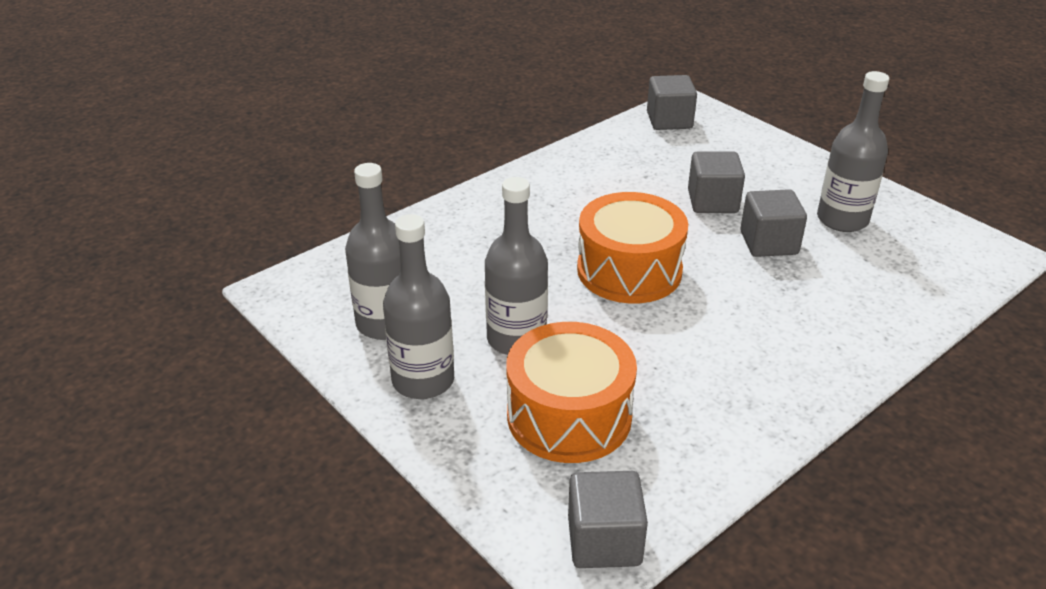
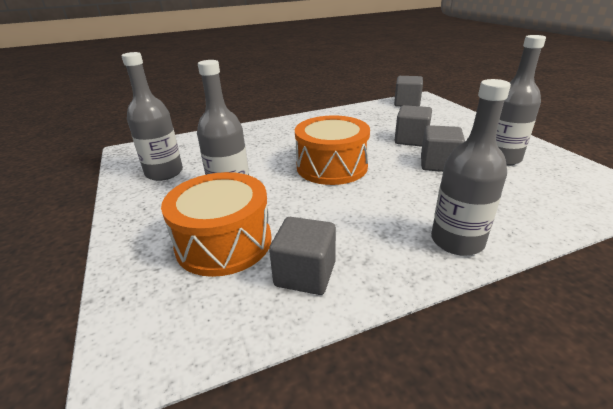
camera: 20 degrees right, 5 degrees down
grey bottle [383,214,454,399] -> grey bottle moved to [431,79,511,256]
grey cube [568,471,648,568] -> grey cube moved to [269,217,336,295]

